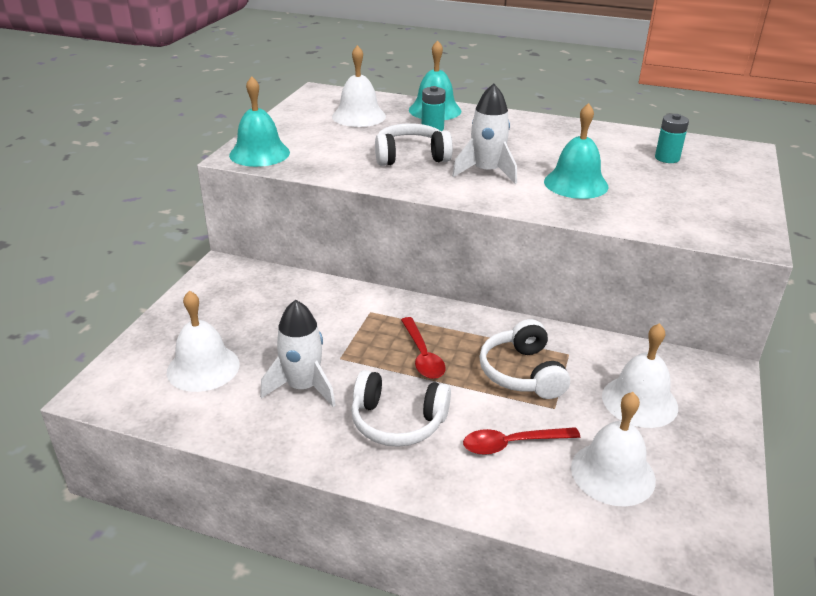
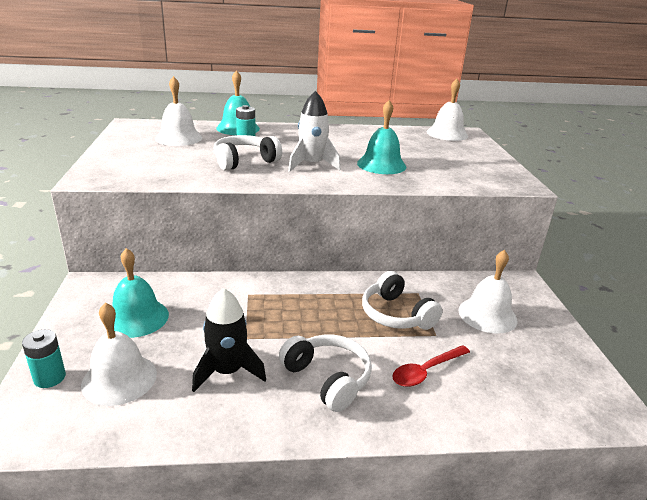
camera: 25 degrees left, 5 degrees down
turquoise bell [229,76,290,167] -> turquoise bell moved to [112,248,169,338]
white rocket [260,300,335,407] -> black rocket [192,288,266,392]
white headphones [351,370,451,447] -> white headphones turned 120 degrees counterclockwise [279,335,372,412]
red spoon [401,317,446,379] -> none
white bell [571,392,656,506] -> white bell moved to [427,79,468,141]
turquoise battery [655,114,689,163] -> turquoise battery moved to [22,329,66,388]

